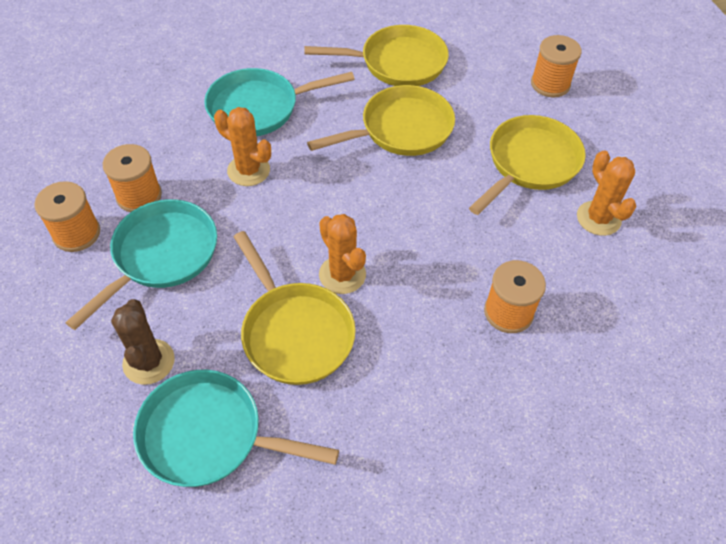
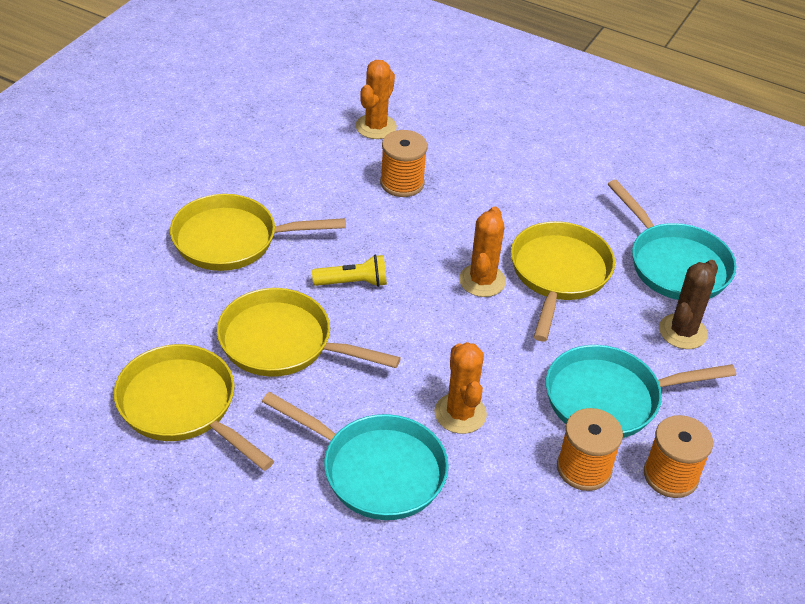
camera: 135 degrees left, 10 degrees down
orange spool [531,35,582,97] -> none
orange cactus [577,150,636,236] -> orange cactus moved to [356,60,397,139]
none -> yellow flashlight [312,255,387,287]

